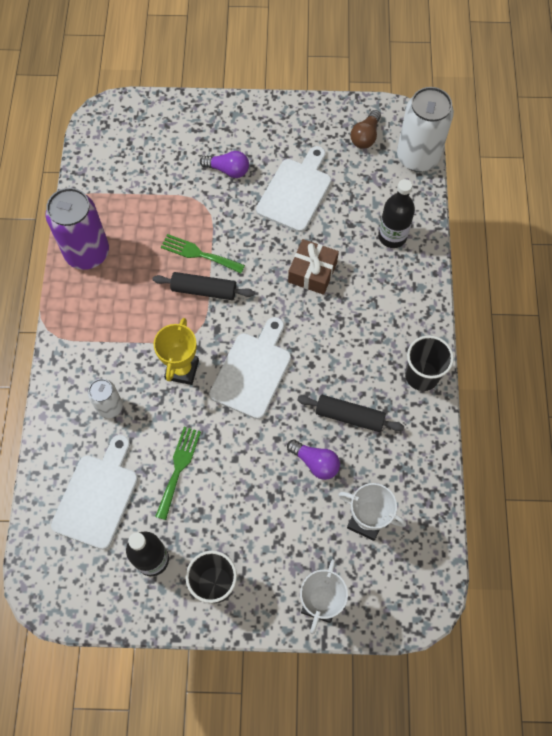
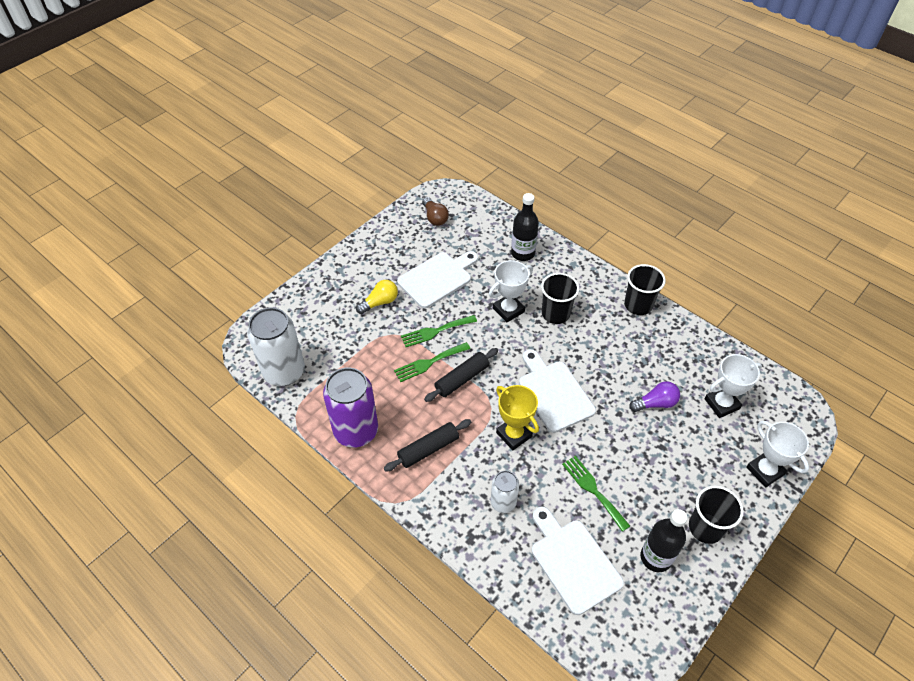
camera: 50 degrees left, 15 degrees down
purple light bulb [200,151,249,178] -> yellow light bulb [356,280,398,314]
white cutting board [256,146,331,232] -> white cutting board turned 75 degrees clockwise [397,251,478,308]
brown gift [288,239,339,295] -> white trophy [489,260,533,322]
black rolling pin [297,395,404,432] -> black rolling pin moved to [384,419,471,472]
white can [397,87,454,172] -> white can moved to [247,307,305,386]
none -> green fork [401,315,477,347]
none -> black cup [541,273,579,324]

